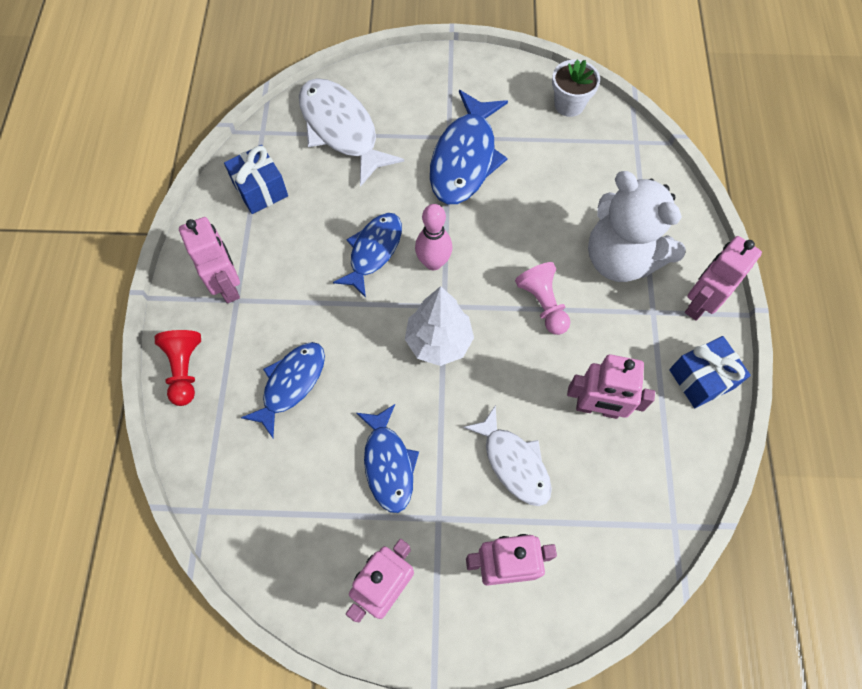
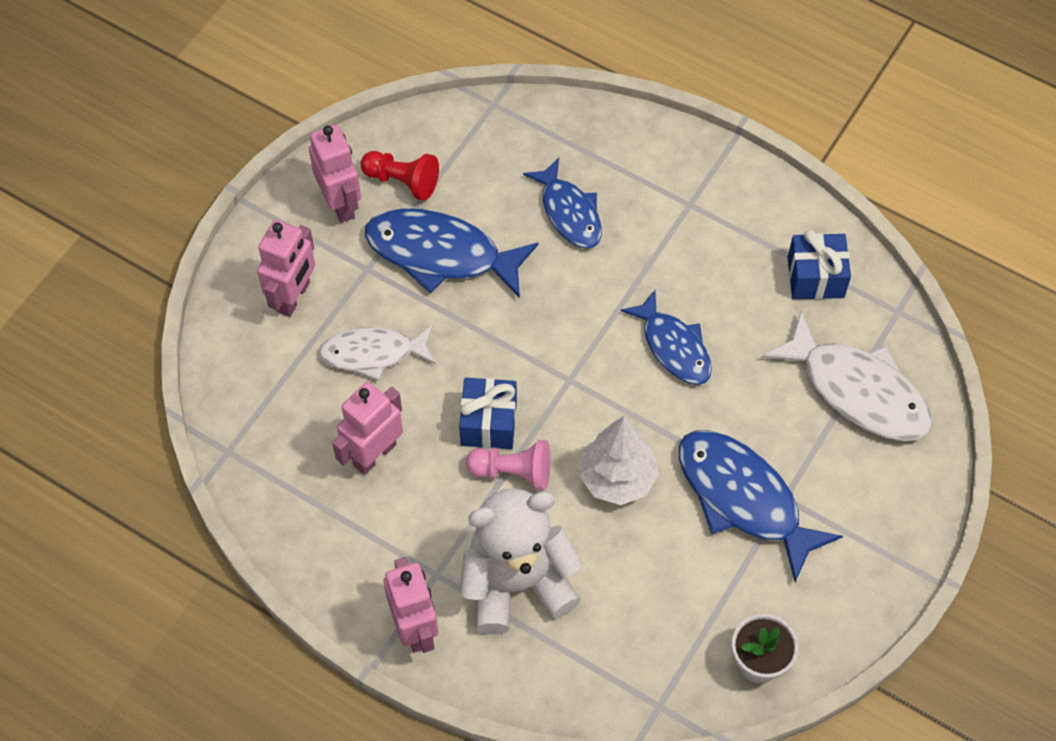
camera: 120 degrees right, 5 degrees down
red pawn [155,330,201,406] -> red pawn moved to [361,151,439,201]
pink robot [179,217,240,303] -> none
white fish [299,78,404,187] -> white fish turned 45 degrees clockwise [762,311,933,441]
blue fish [356,404,419,513] -> blue fish [365,209,538,298], size x1.54
white tree [405,286,474,366] -> white tree moved to [579,416,659,505]
pink bowling pin [415,204,452,270] -> none
blue gift [669,336,751,408] -> blue gift moved to [459,378,517,449]

